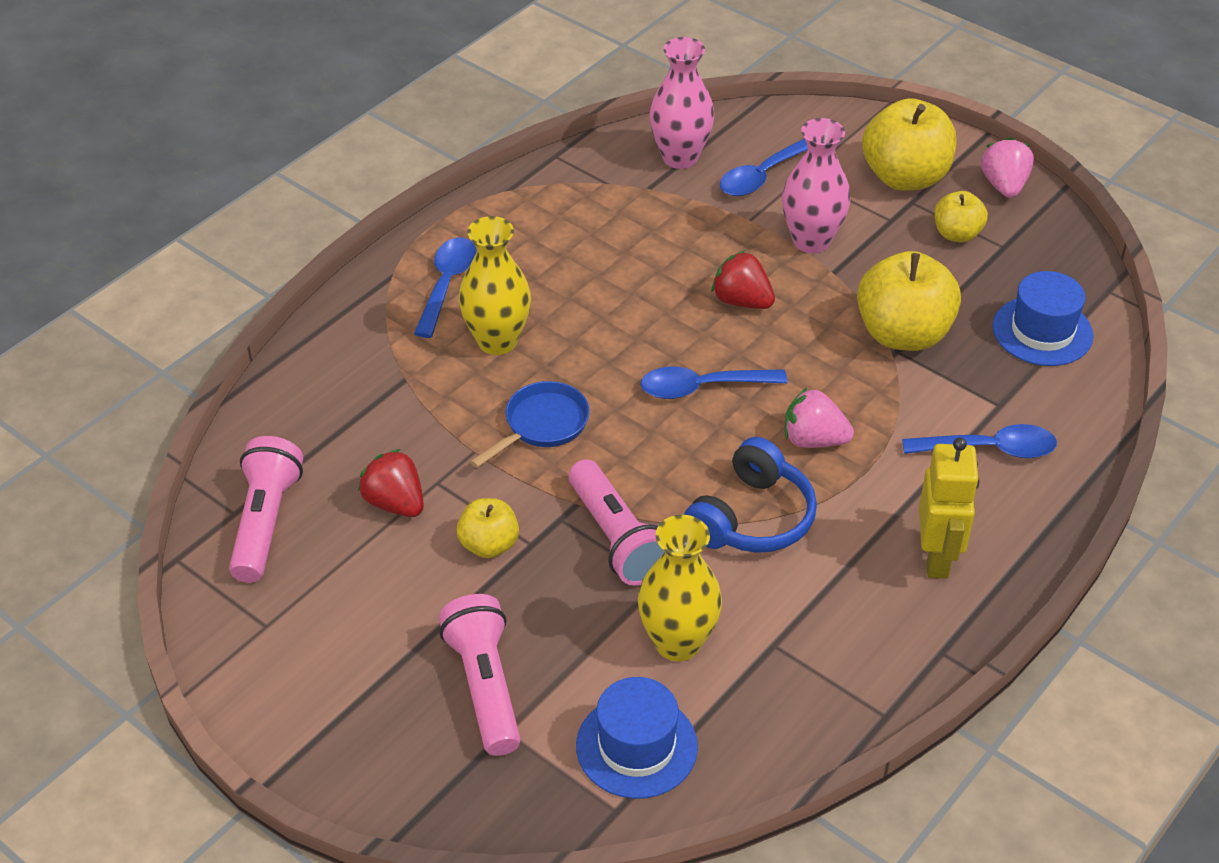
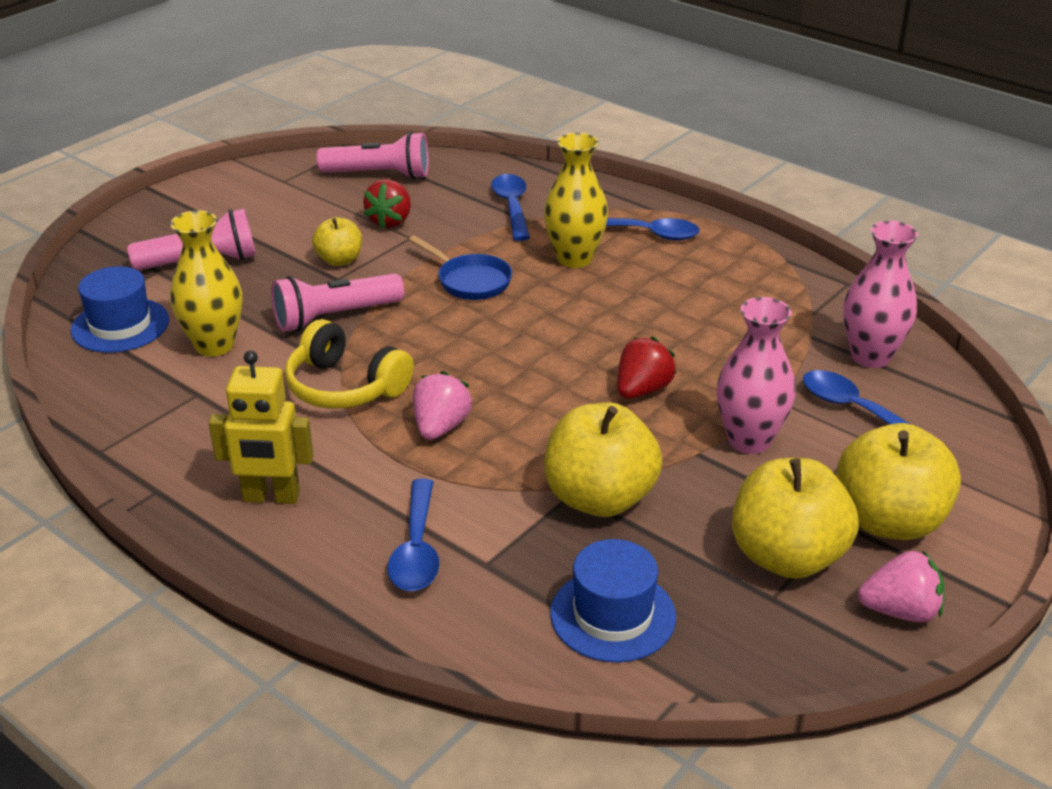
camera: 90 degrees right, 10 degrees down
red strawberry [358,449,424,517] -> red strawberry turned 150 degrees clockwise [363,179,411,229]
blue spoon [641,366,788,399] -> blue spoon moved to [491,174,530,241]
blue headphones [684,437,817,553] -> yellow headphones [285,319,414,409]
yellow apple [934,191,988,242] -> yellow apple [732,458,859,579], size x1.83

